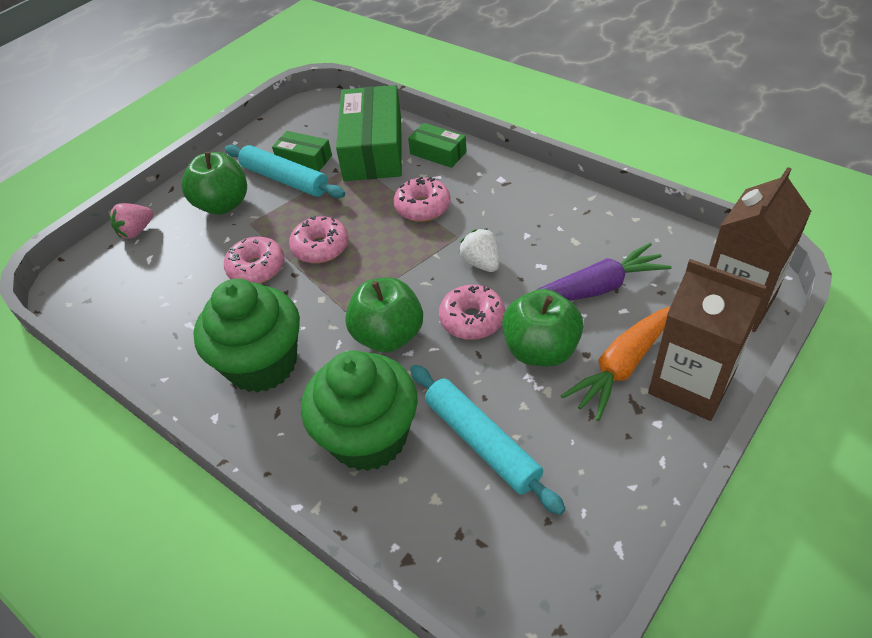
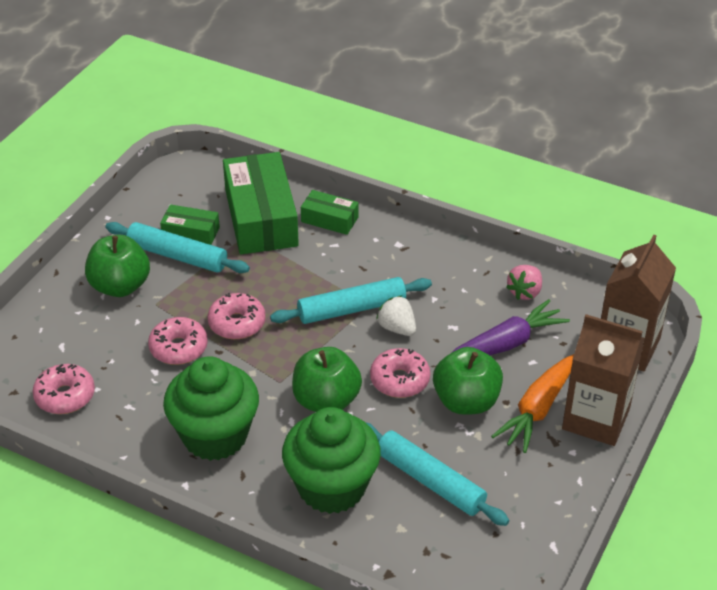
camera: 15 degrees left, 5 degrees down
pink strawberry [109,203,153,239] -> pink strawberry moved to [506,265,542,300]
pink donut [394,177,451,222] -> pink donut moved to [33,364,95,414]
none -> turquoise rolling pin [270,277,432,324]

